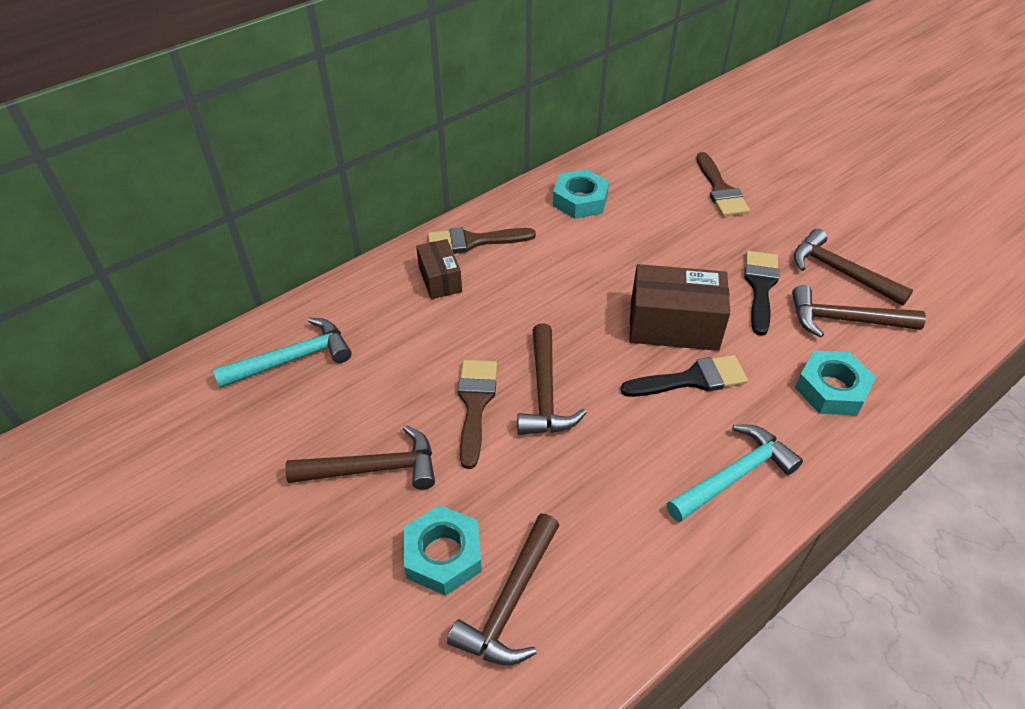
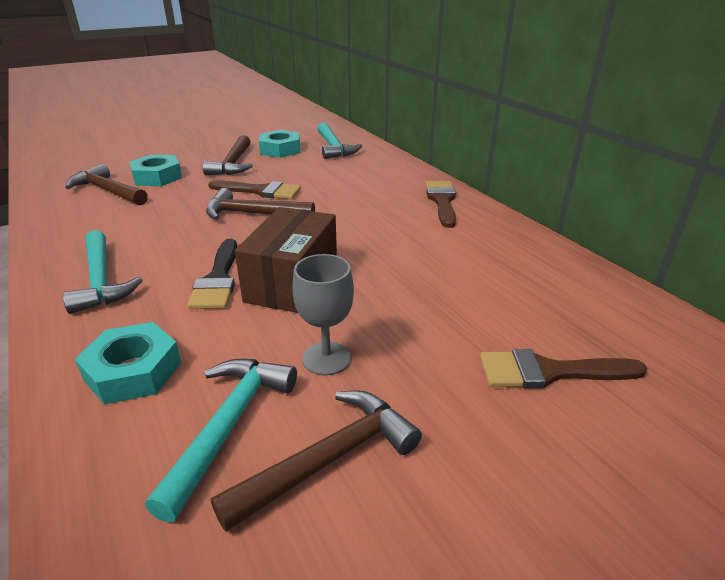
camera: 100 degrees right, 15 degrees down
brown box [416,239,462,299] -> none
turquoise nut [553,169,609,219] -> turquoise nut moved to [259,130,300,158]
black brush [744,251,779,336] -> grey goblet [292,254,354,376]
brown hammer [792,285,926,338] -> turquoise hammer [145,359,297,523]

